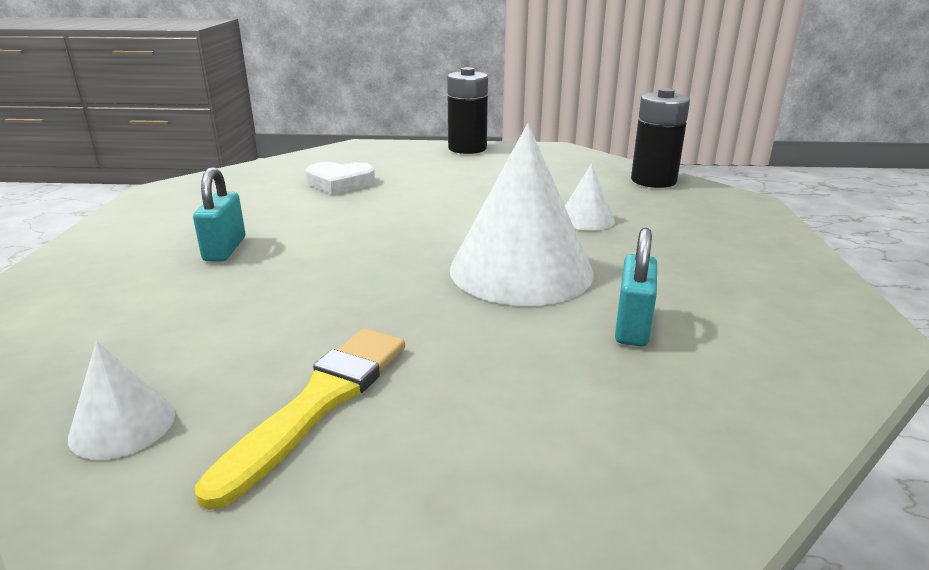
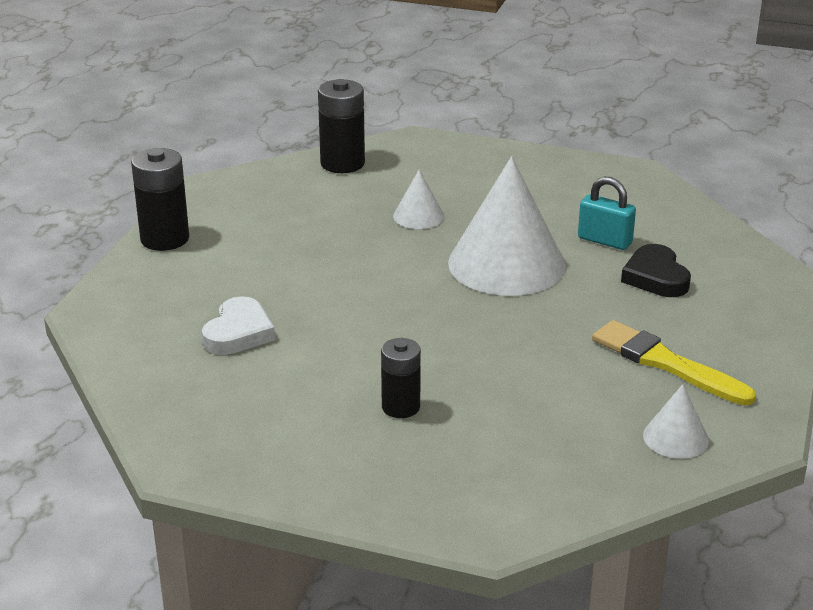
camera: 75 degrees left, 5 degrees up
turquoise padlock [193,167,245,261] -> black battery [381,338,421,418]
none -> black heart [621,244,691,297]

